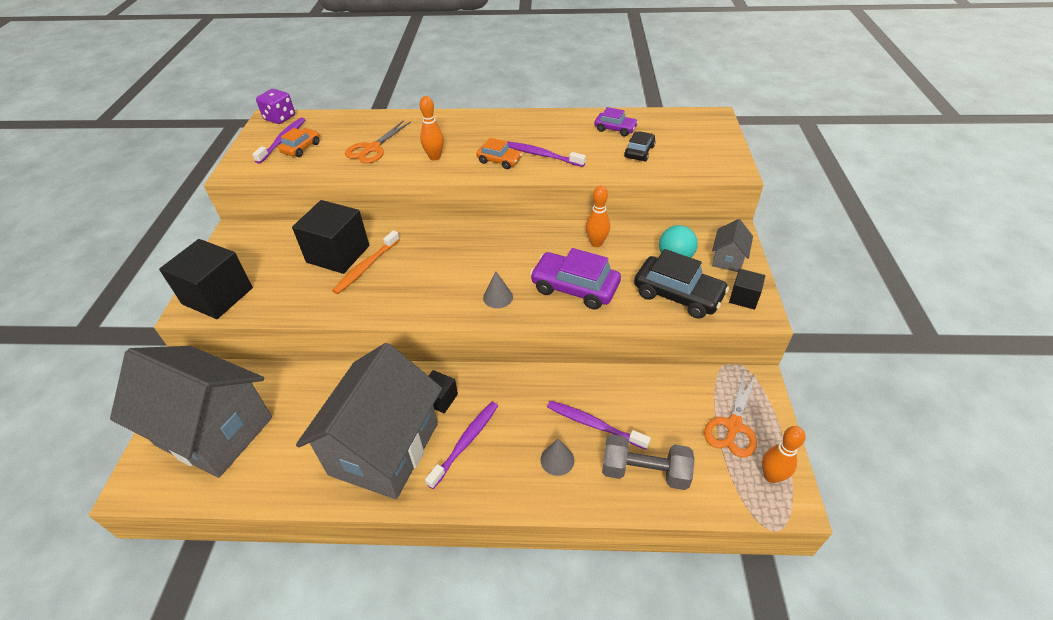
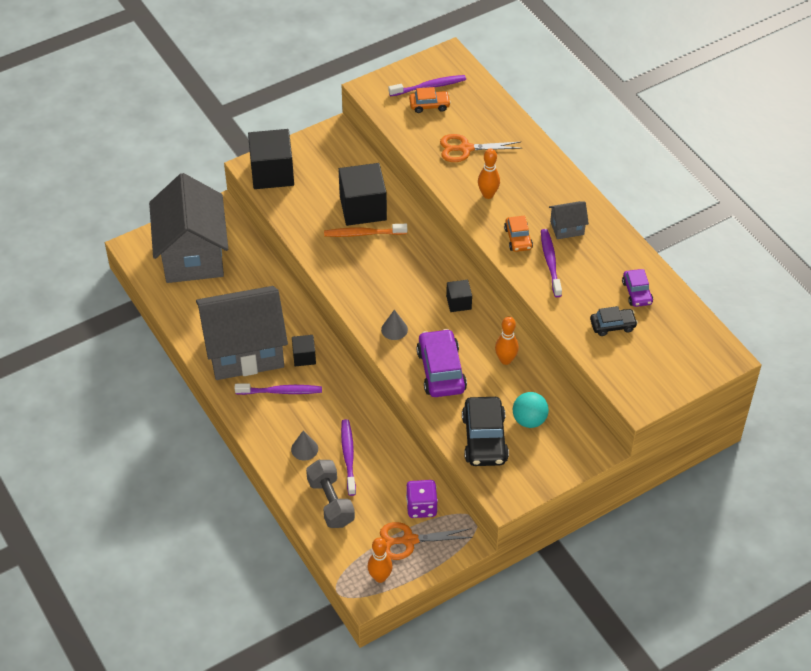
camera: 55 degrees right, 5 degrees up
purple dice [256,89,295,124] -> purple dice moved to [406,480,438,518]
grey house [712,219,753,272] -> grey house moved to [549,201,589,239]
black cube [729,269,765,310] -> black cube moved to [446,280,472,312]

